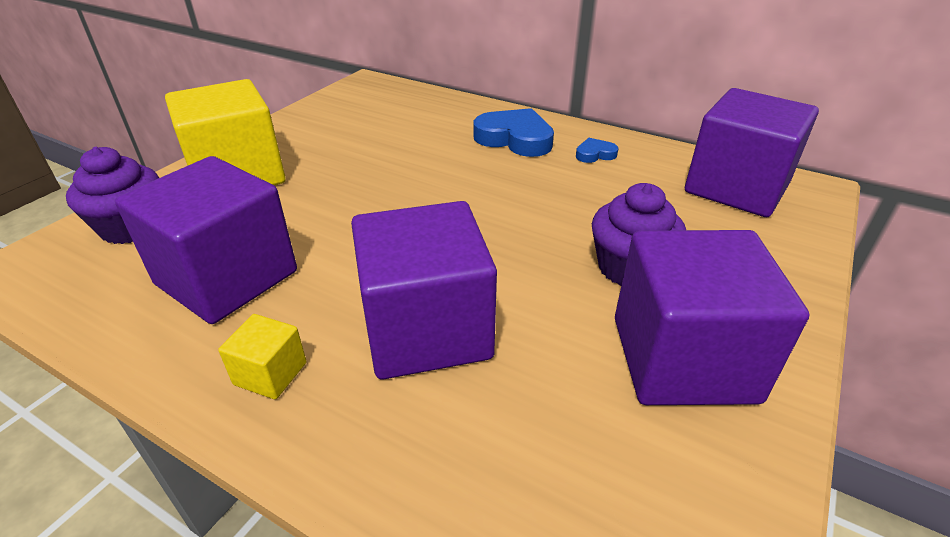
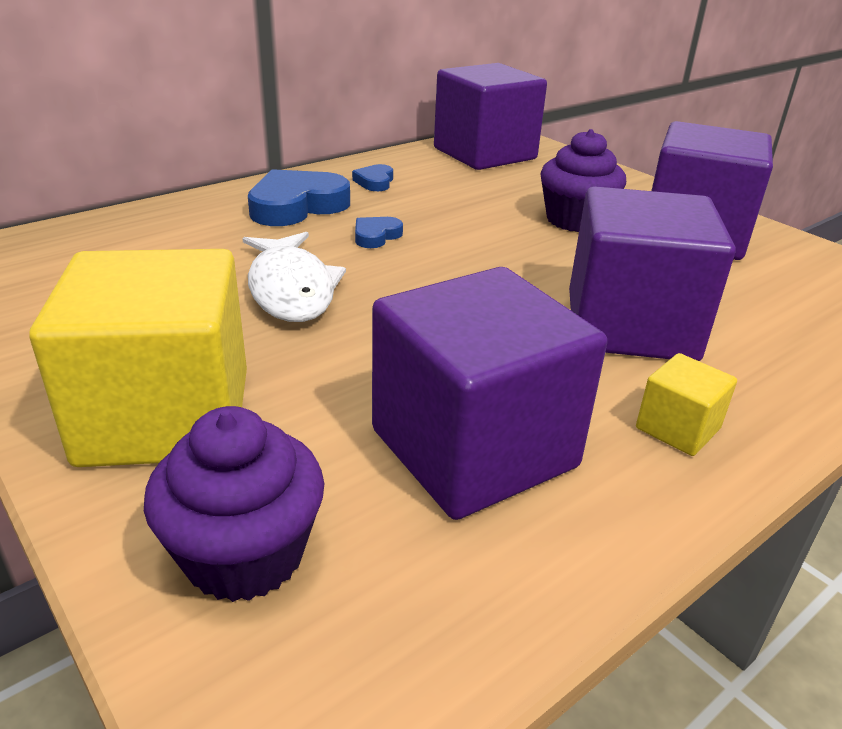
camera: 70 degrees left, 5 degrees down
none -> white fish [242,232,346,322]
none -> blue heart [355,217,403,248]

